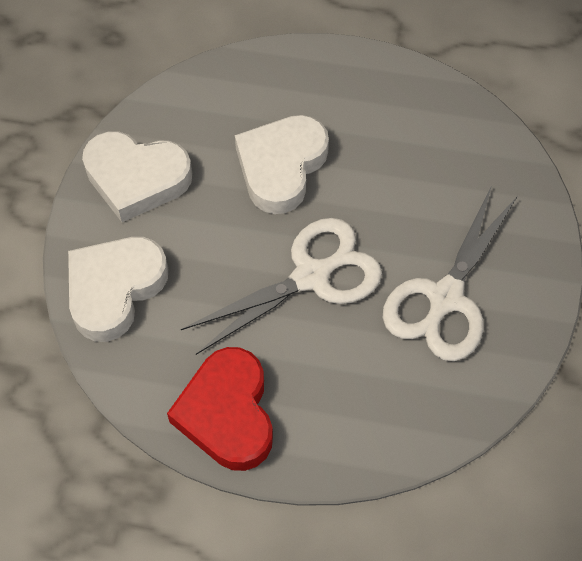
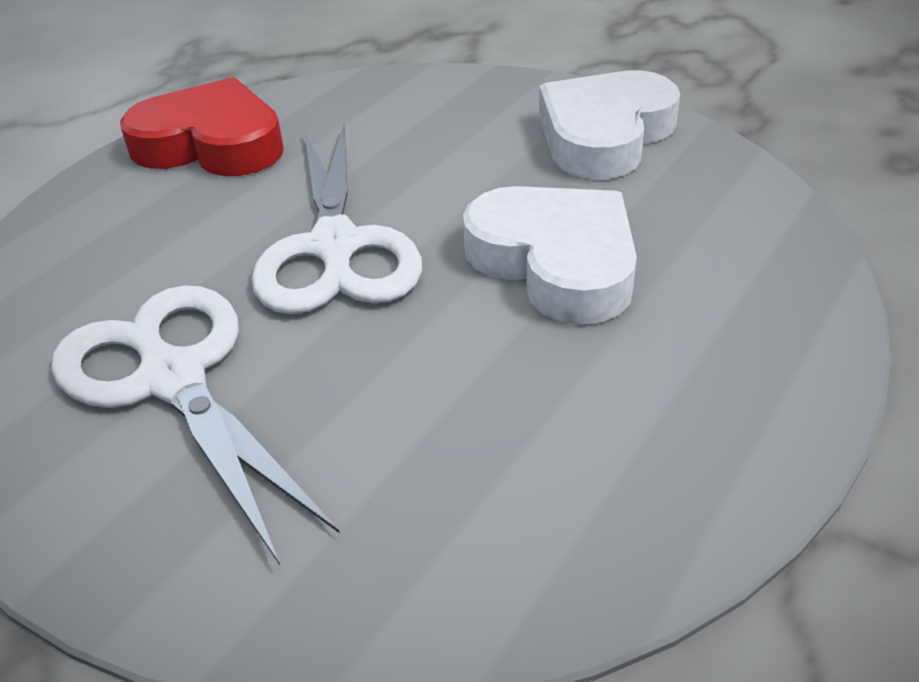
camera: 115 degrees right, 20 degrees down
white heart [68,237,168,342] -> none

